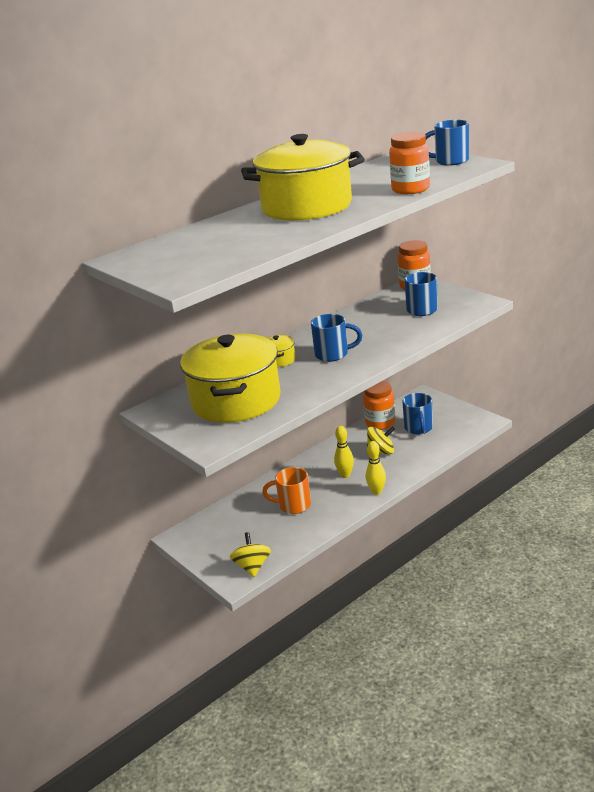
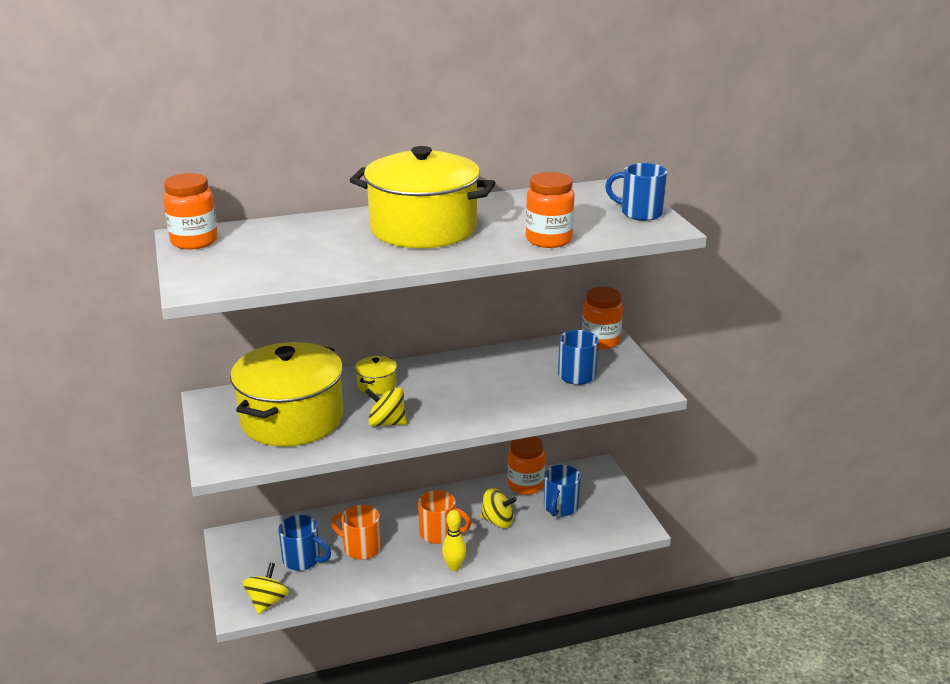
camera: 20 degrees right, 0 degrees up
blue mug [311,314,362,362] -> blue mug moved to [278,515,331,571]
yellow bowling pin [334,426,354,478] -> orange mug [418,490,471,544]
none -> orange jar [163,173,218,249]
none -> yellow spinning top [365,387,407,426]

